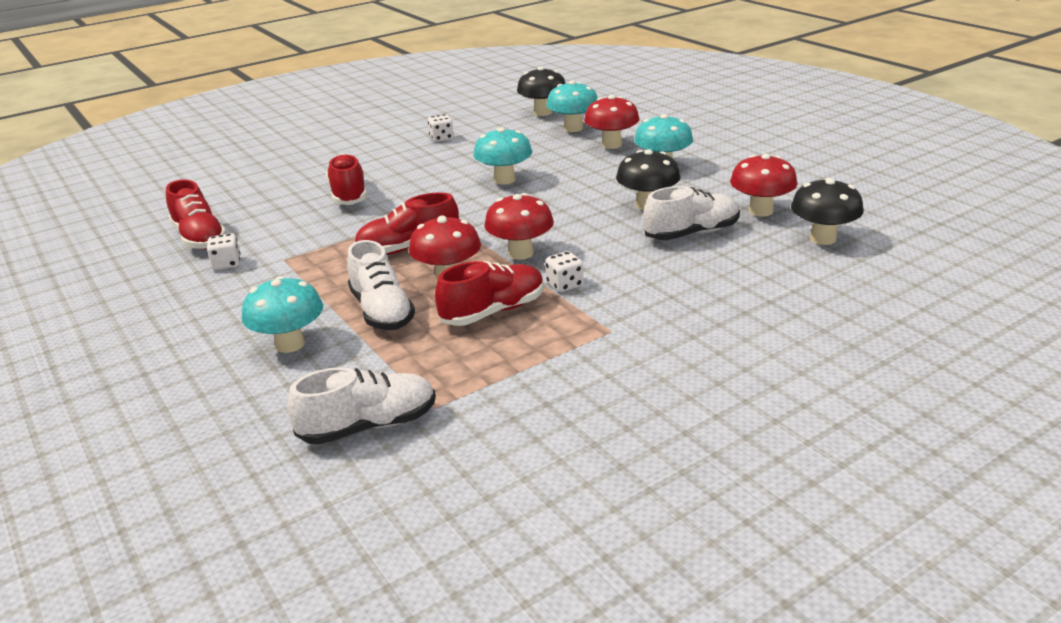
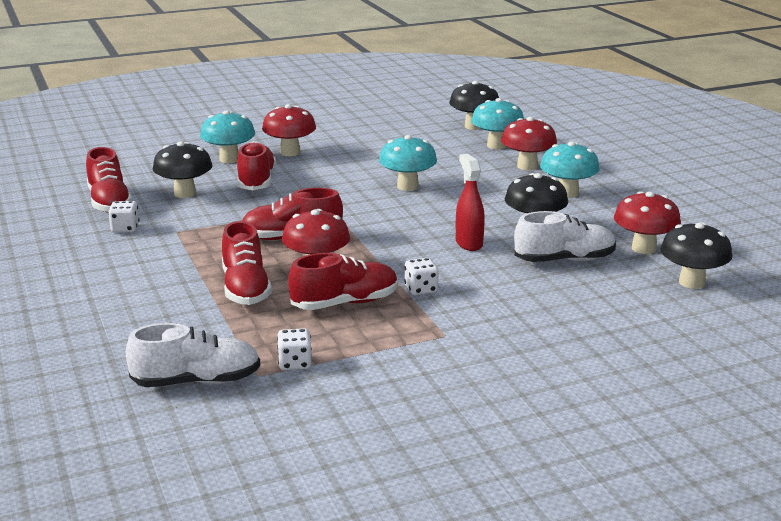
camera: 10 degrees right, 5 degrees down
turquoise mushroom [242,276,323,353] -> turquoise mushroom moved to [200,110,255,163]
white shoe [347,240,415,330] -> red shoe [222,221,272,305]
white dice [428,114,454,142] -> white dice moved to [277,328,312,370]
red mushroom [484,193,554,260] -> red mushroom moved to [262,104,316,156]
none -> black mushroom [153,141,212,198]
none -> red spray bottle [456,154,485,251]

